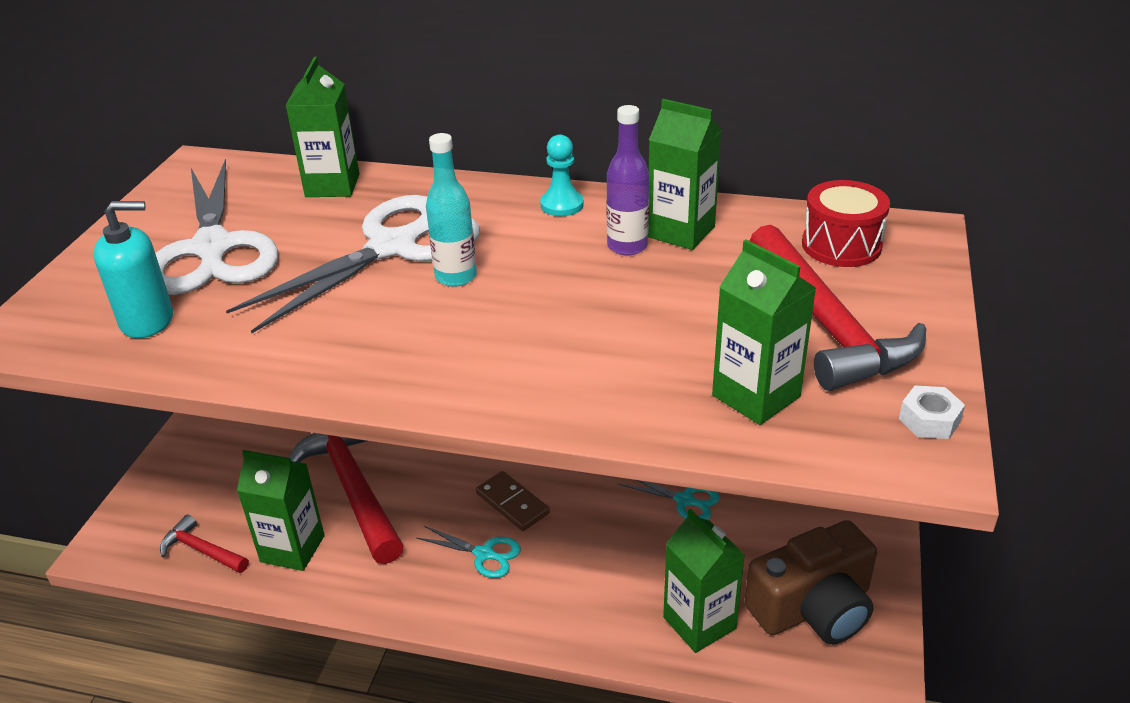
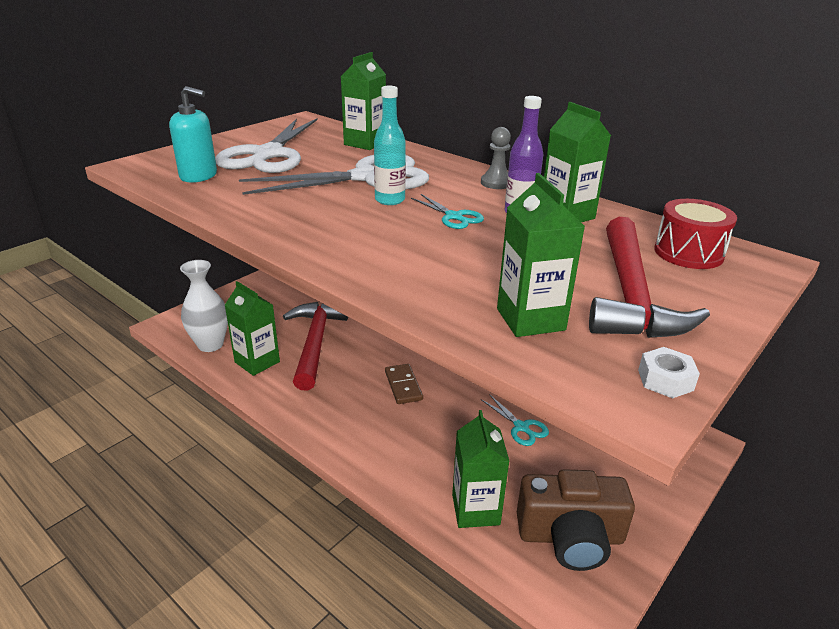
camera: 25 degrees right, 5 degrees down
red hammer [160,514,249,573] -> white vase [180,260,228,352]
turquoise scissors [417,526,521,578] -> turquoise scissors moved to [411,194,484,229]
turquoise pawn [540,135,584,216] -> grey pawn [481,127,511,189]

